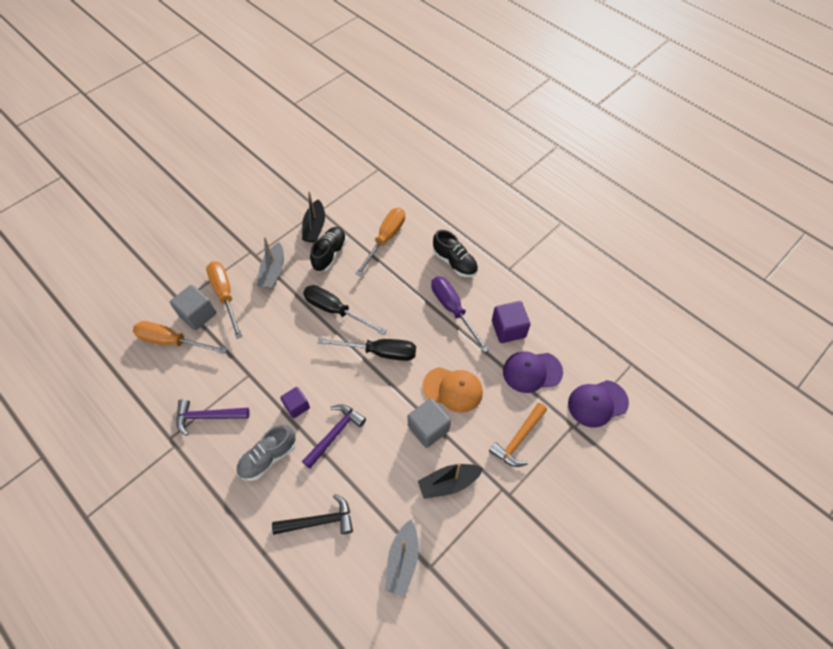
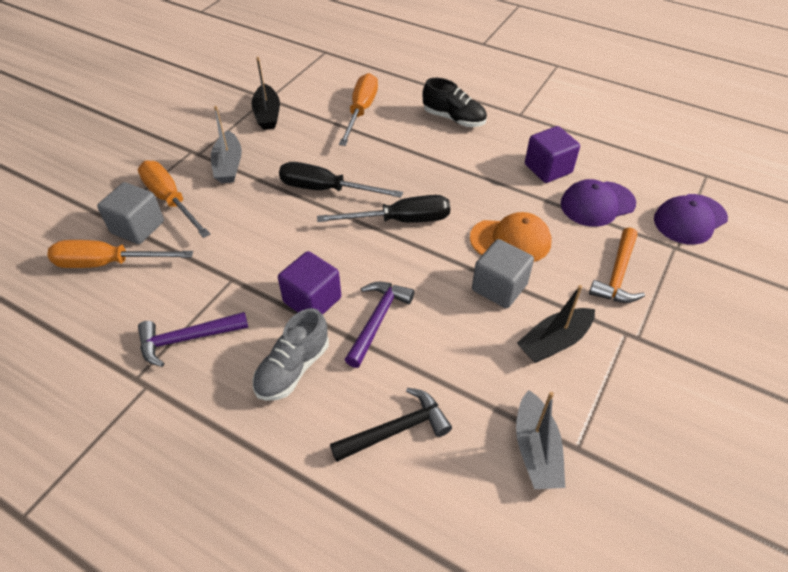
camera: 15 degrees left, 10 degrees down
purple cube [280,387,310,418] -> purple cube [278,251,341,315], size x1.52
black shoe [310,227,347,272] -> none
purple screwdriver [431,276,489,353] -> none

